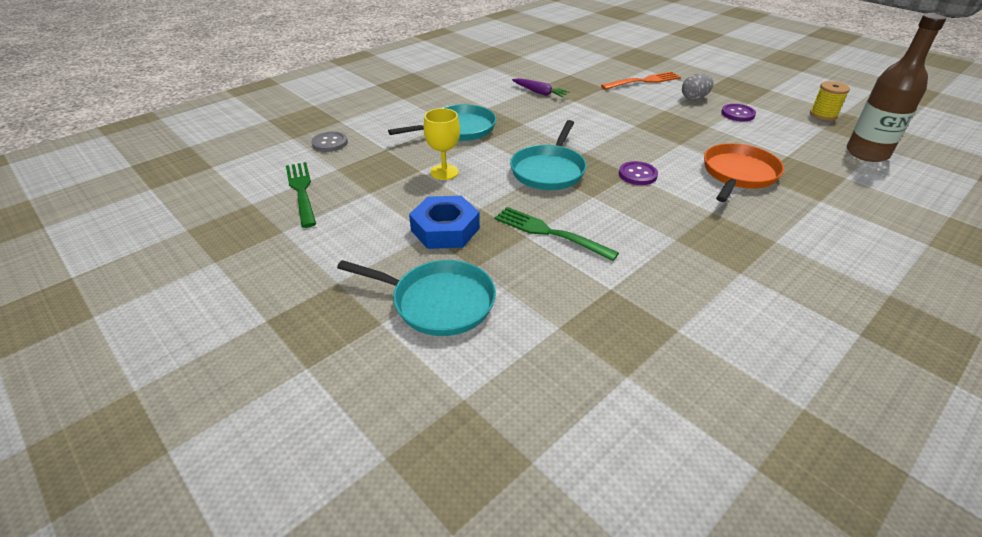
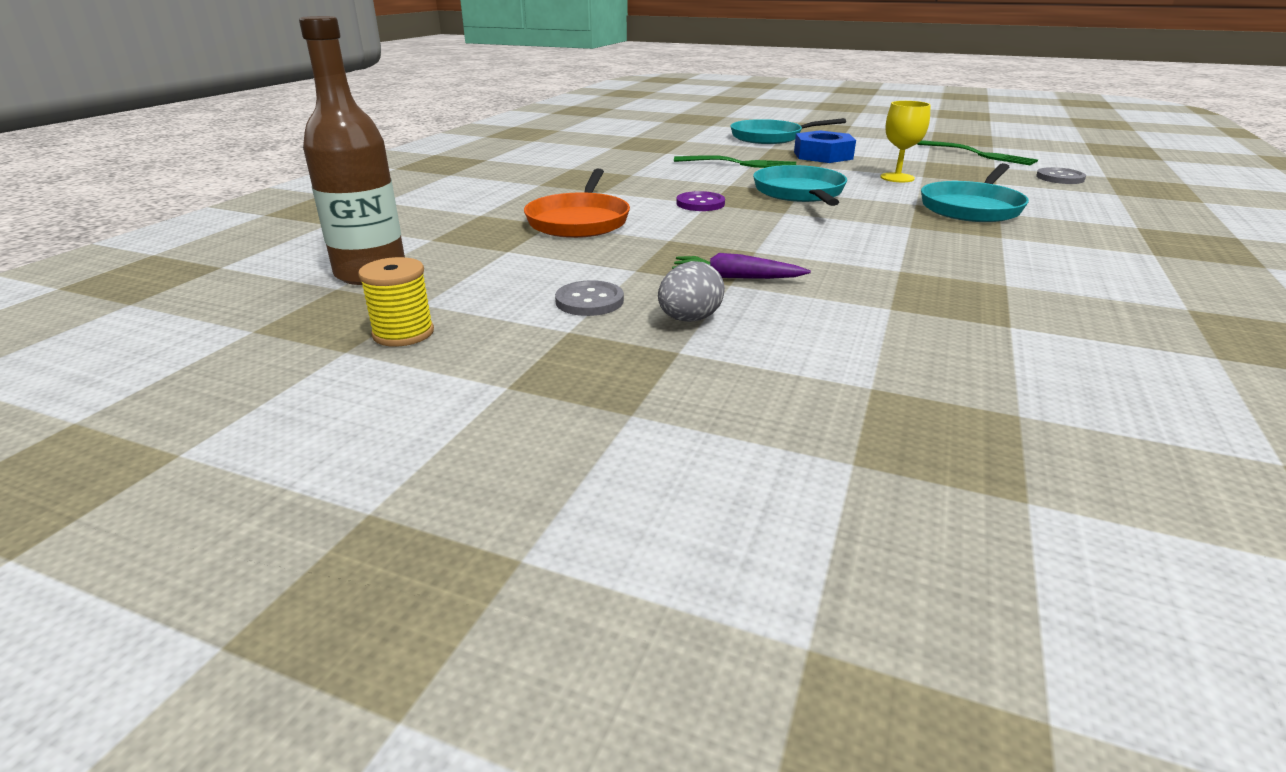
camera: 155 degrees right, 10 degrees down
purple carrot [512,78,570,98] -> purple carrot moved to [672,253,811,279]
orange fork [601,71,681,90] -> none
purple button [721,104,756,121] -> grey button [555,280,624,316]

